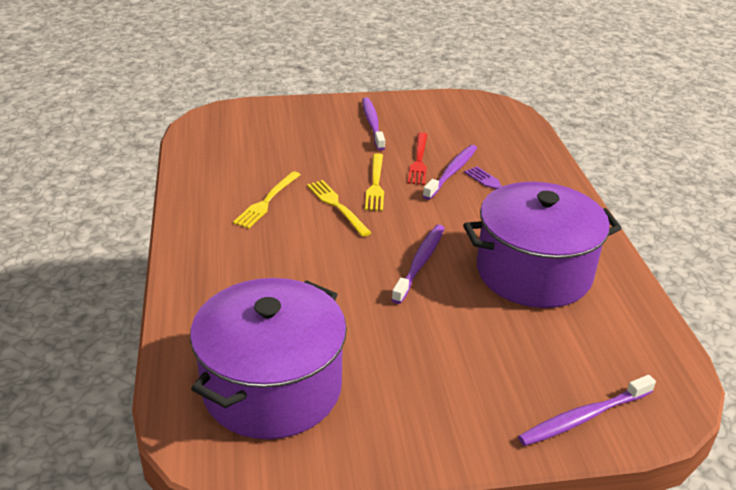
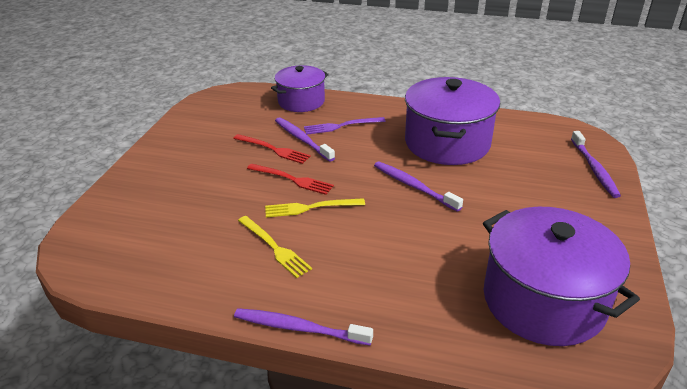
camera: 65 degrees left, 0 degrees up
purple toothbrush [362,97,385,151] -> purple toothbrush moved to [234,308,373,346]
yellow fork [365,153,384,211] -> red fork [247,164,334,195]
none -> purple pot [271,65,329,112]

